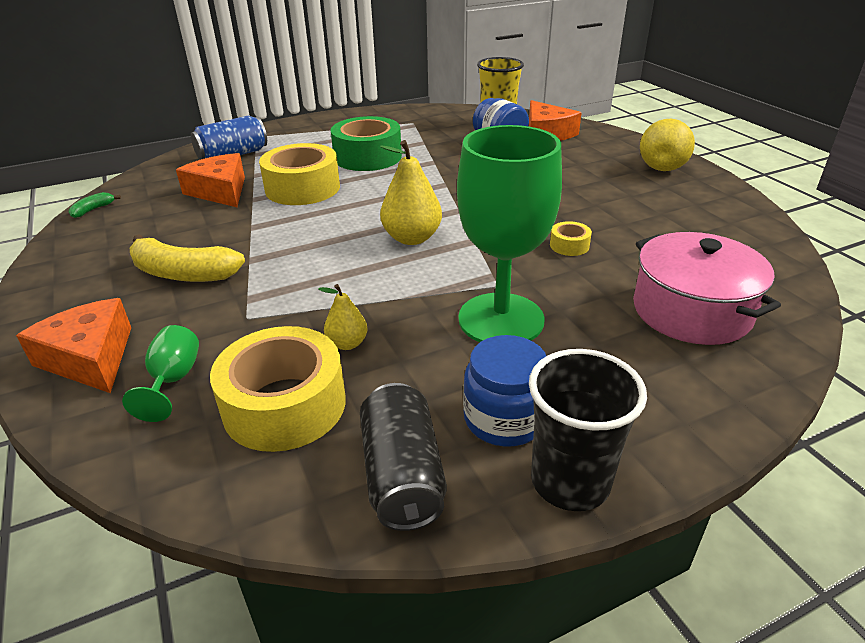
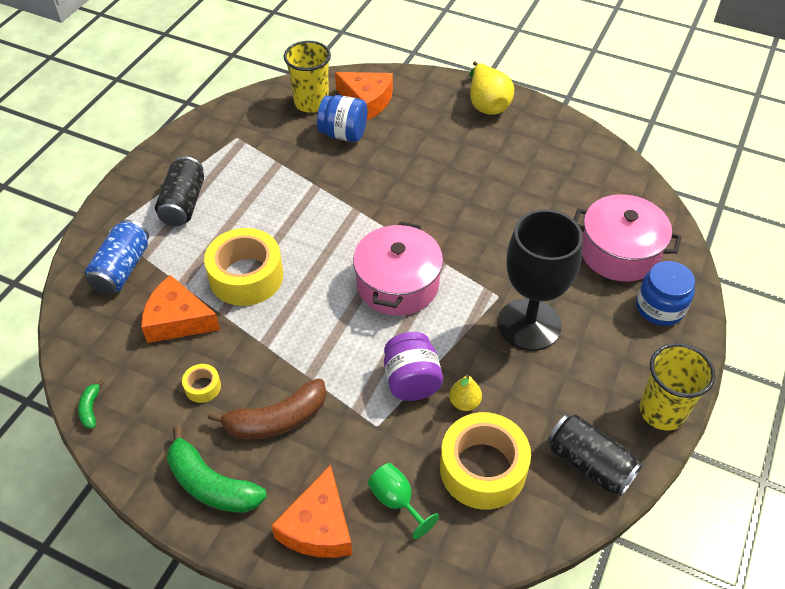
camera: 40 degrees left, 15 degrees up
orange cheese [16,298,131,393] -> orange cheese turned 90 degrees counterclockwise [271,465,352,558]
yellow banana [130,234,245,282] -> brown banana [208,379,326,439]
green tape [331,116,402,171] -> none
yellow pear [380,140,442,245] -> pink pot [353,222,443,316]
green goblet [457,125,562,342] -> black goblet [498,209,583,351]
blue jar [463,335,546,447] -> blue jar moved to [636,261,695,326]
black cup [529,349,647,511] -> yellow cup [640,343,716,431]
yellow tape [550,221,592,256] -> yellow tape moved to [182,364,221,403]
none -> black can [155,156,204,226]
none -> green banana [167,426,267,513]
none -> purple jar [384,332,443,401]

